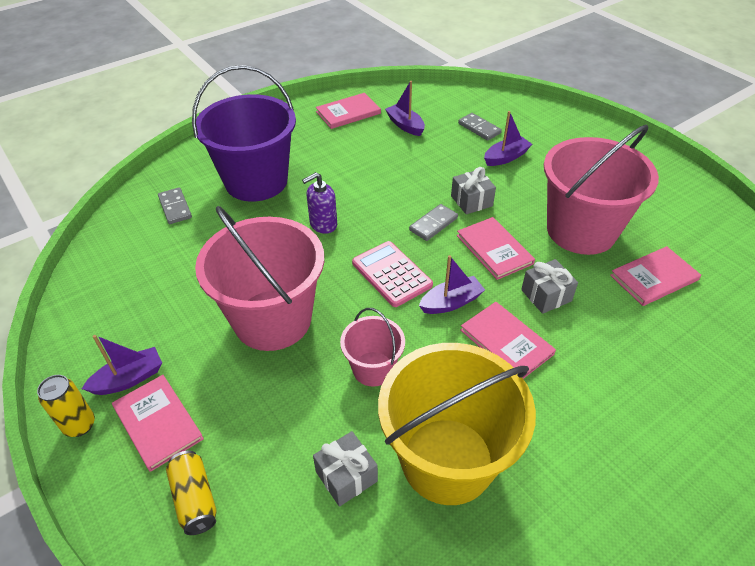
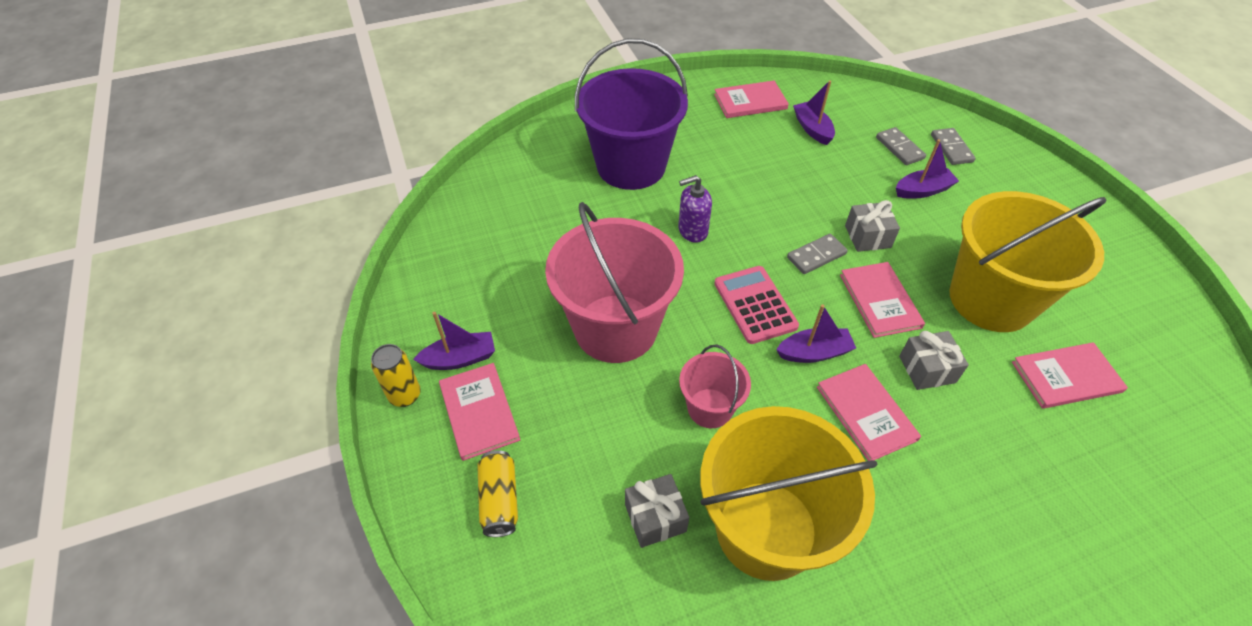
camera: 15 degrees right, 5 degrees up
grey domino [158,188,192,224] -> grey domino moved to [931,128,976,165]
pink bucket [544,125,659,255] -> yellow bucket [949,191,1107,332]

